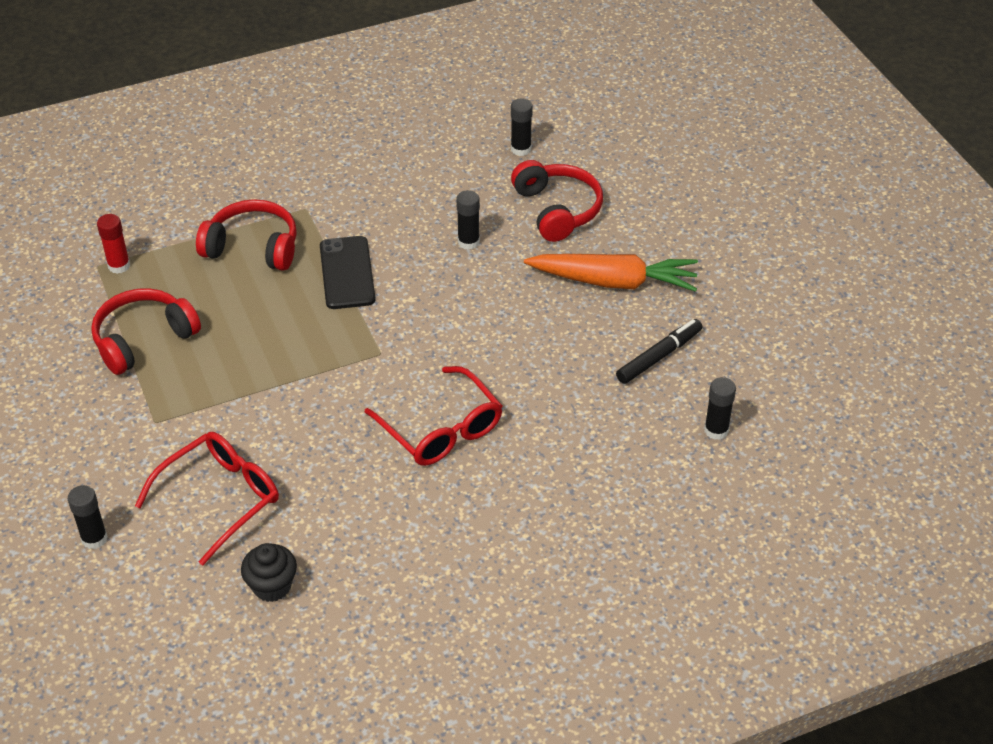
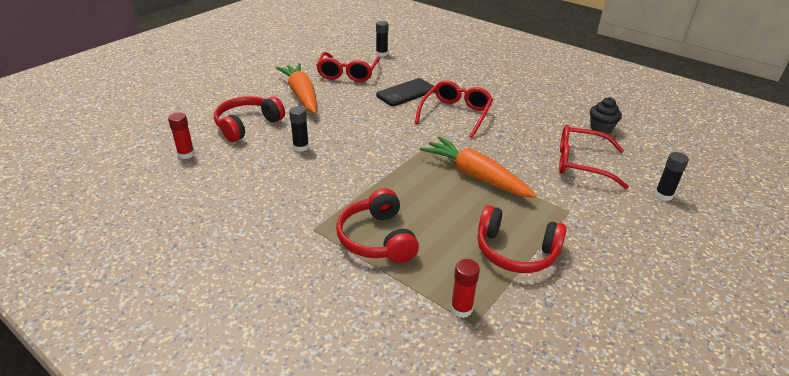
camera: 120 degrees left, 10 degrees down
black phone [320,236,375,309] -> black phone moved to [376,78,435,106]
black glue stick [511,98,533,156] -> red glue stick [168,112,195,159]
black marker [616,319,703,384] -> red glasses [316,52,380,82]
none -> orange carrot [420,136,537,198]

